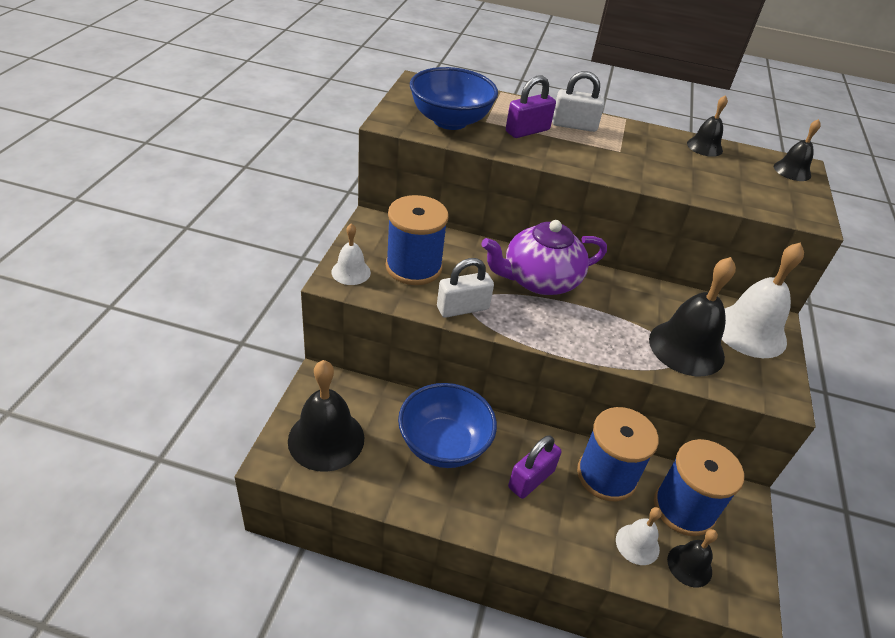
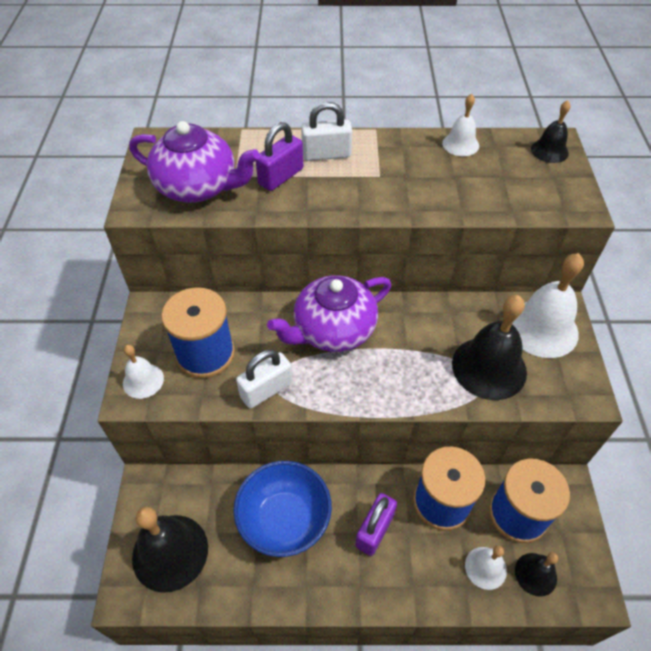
camera: 10 degrees left, 10 degrees up
blue bowl [410,67,498,130] -> purple teapot [129,121,260,202]
black bell [687,95,728,157] -> white bell [442,94,479,156]

